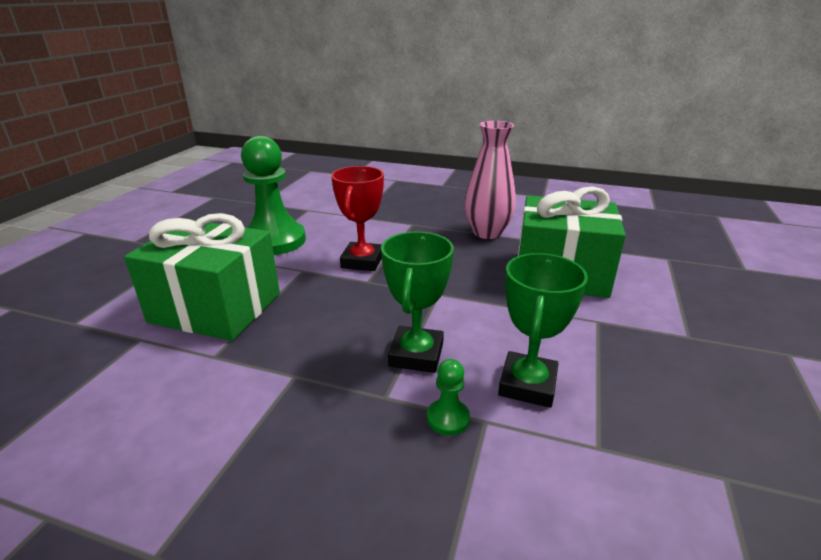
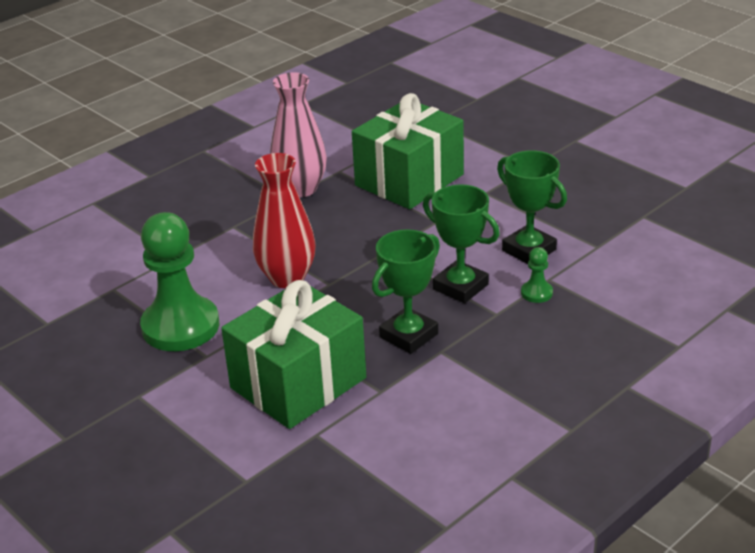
camera: 60 degrees left, 5 degrees up
red trophy [331,166,384,271] -> red vase [253,153,316,288]
none -> green trophy [372,229,440,354]

